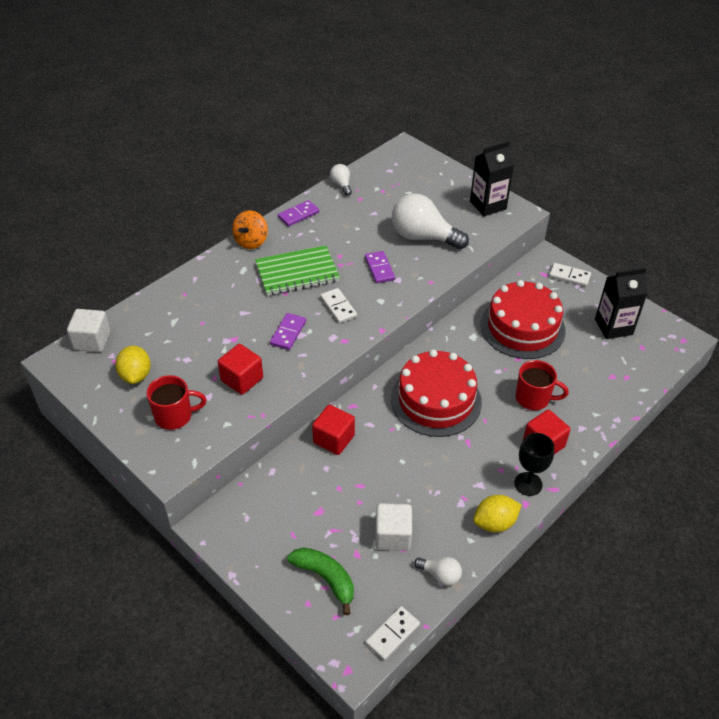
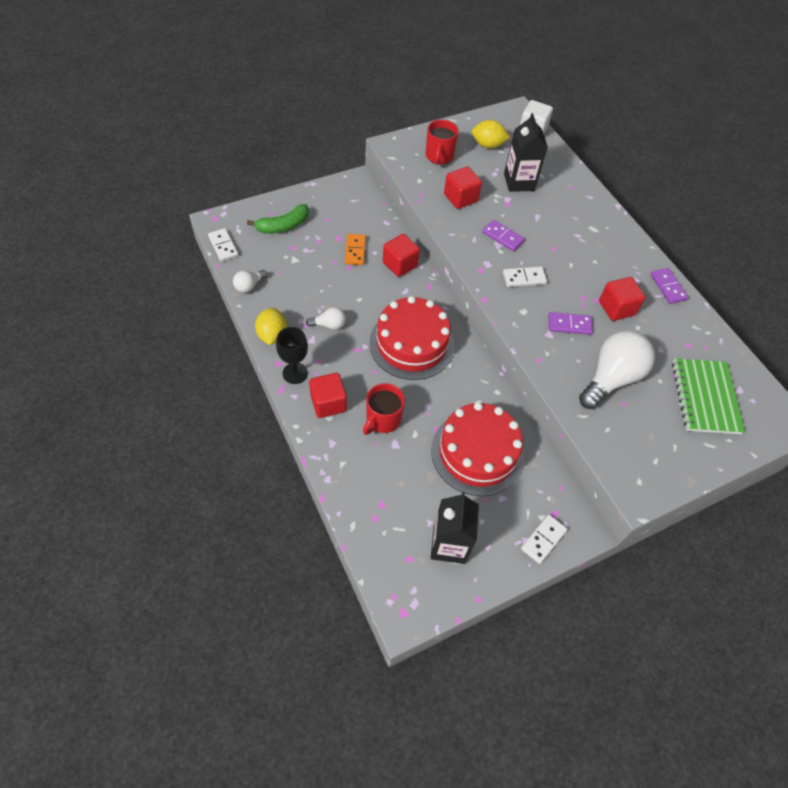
camera: 105 degrees right, 10 degrees up
orange spinning top [232,210,268,249] -> none
green notebook [255,245,340,296] -> green notebook moved to [672,358,745,434]
white light bulb [330,164,352,196] -> white light bulb moved to [306,307,346,330]
white cube [375,503,412,551] -> none
black carton [470,141,514,216] -> black carton moved to [504,113,548,192]
none -> orange domino [345,234,366,265]
none -> red cube [599,277,645,321]

